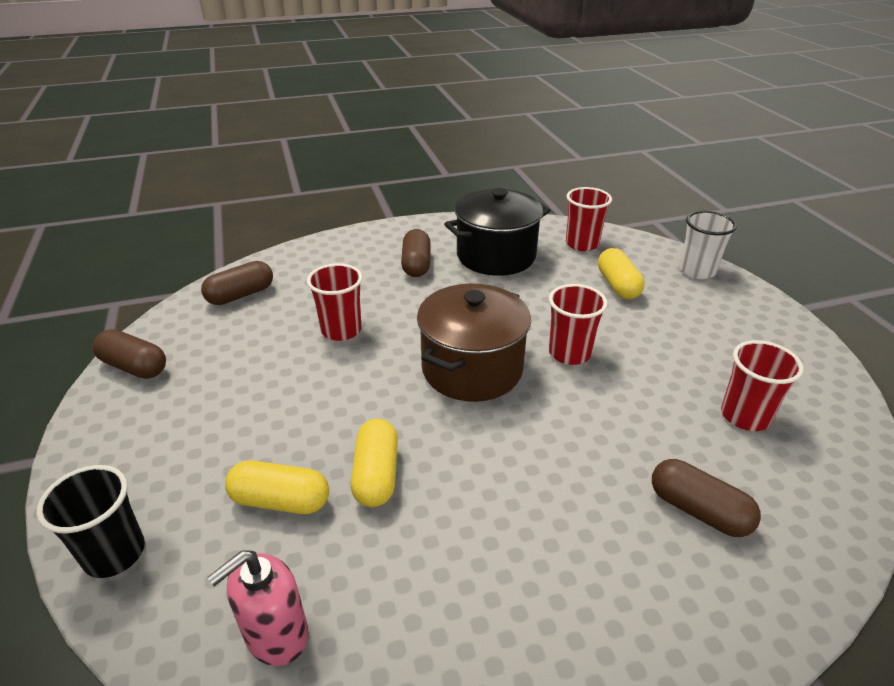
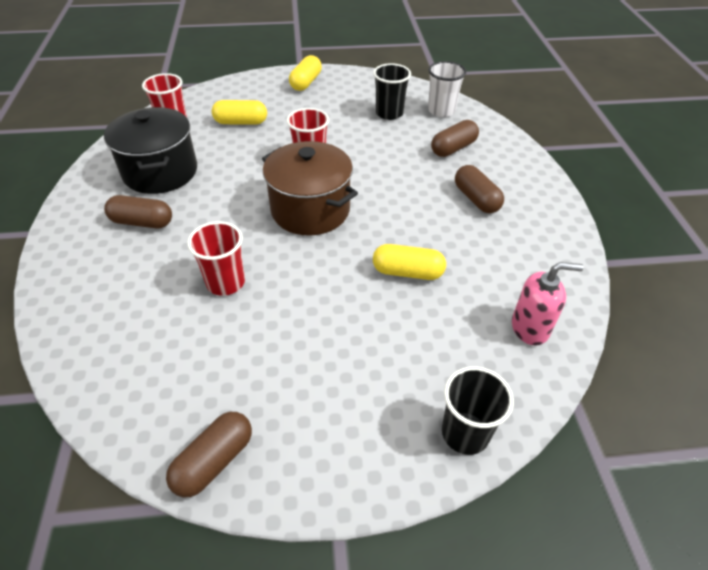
camera: 80 degrees left, 10 degrees up
brown capsule [201,261,273,305] -> brown capsule moved to [455,165,504,213]
pink soap dispenser [207,550,308,666] -> pink soap dispenser turned 60 degrees counterclockwise [512,262,583,346]
yellow capsule [225,461,329,514] -> yellow capsule moved to [289,55,322,91]
white cup [679,211,737,279] -> white cup moved to [428,61,466,117]
red cup [721,340,804,431] -> black cup [373,63,411,120]

